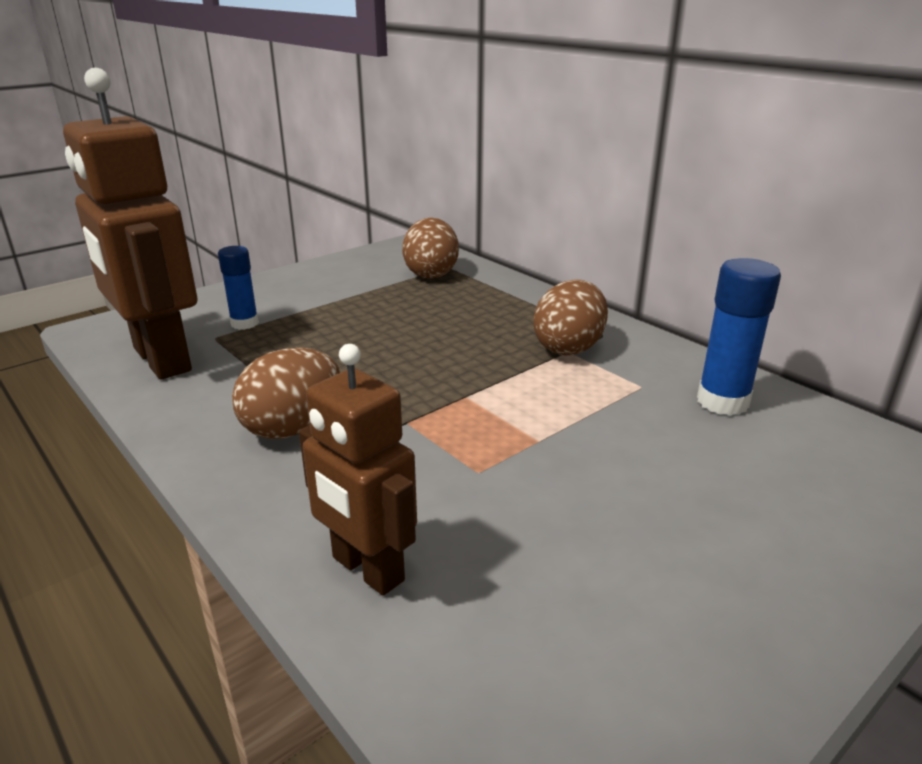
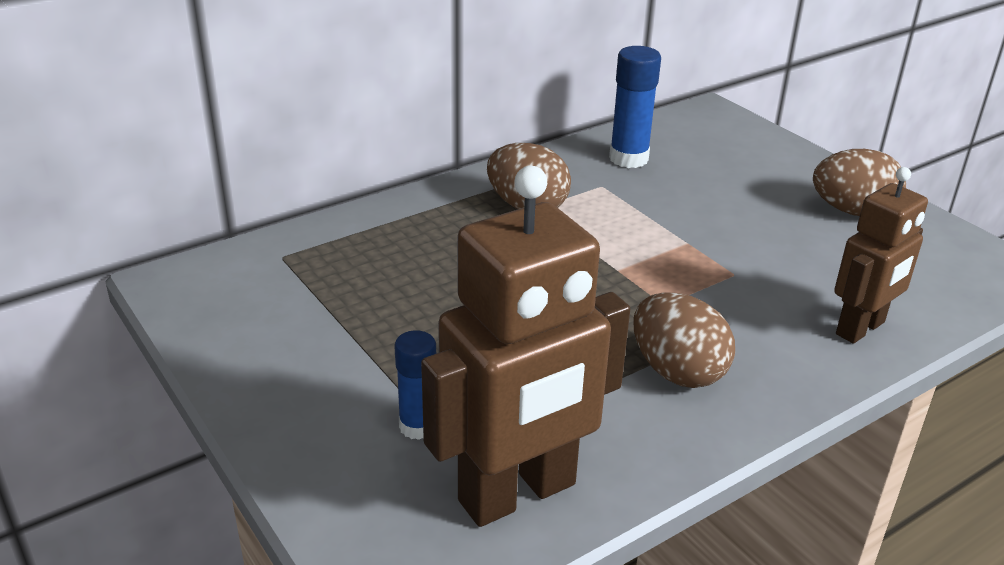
camera: 85 degrees left, 5 degrees up
brown egg [402,217,459,279] -> brown egg moved to [813,149,906,216]

